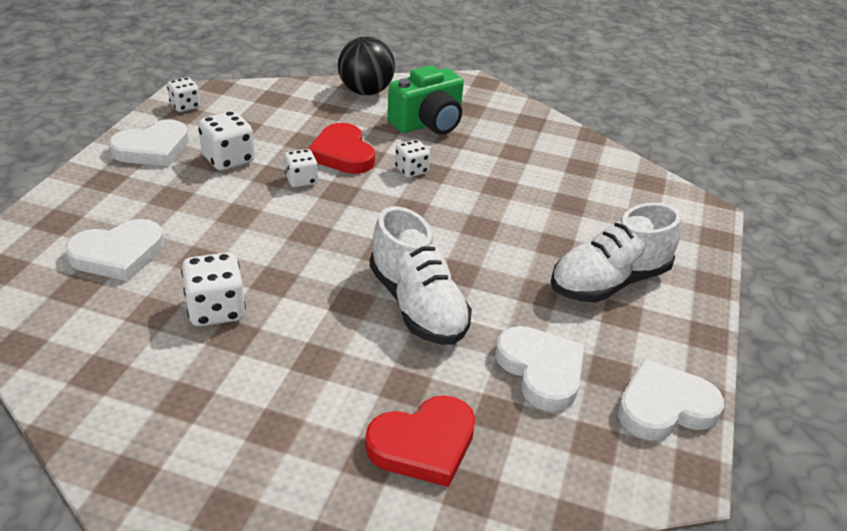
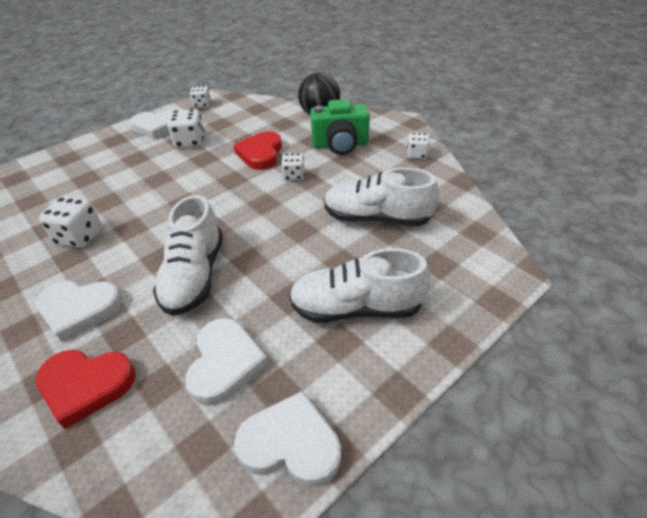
camera: 35 degrees right, 5 degrees up
white heart [66,219,164,281] -> white heart moved to [35,281,122,342]
white dice [284,149,318,187] -> white dice moved to [407,132,430,159]
none -> white shoe [324,168,439,226]

